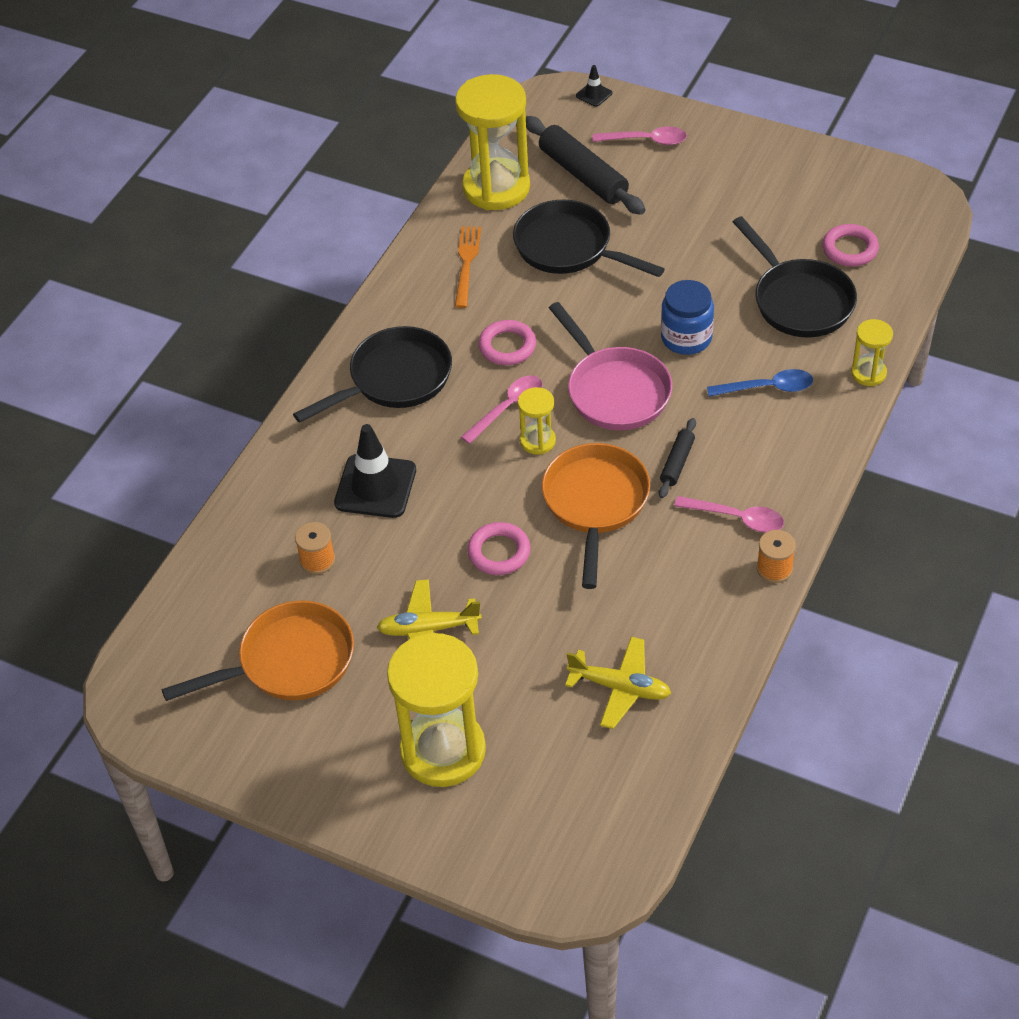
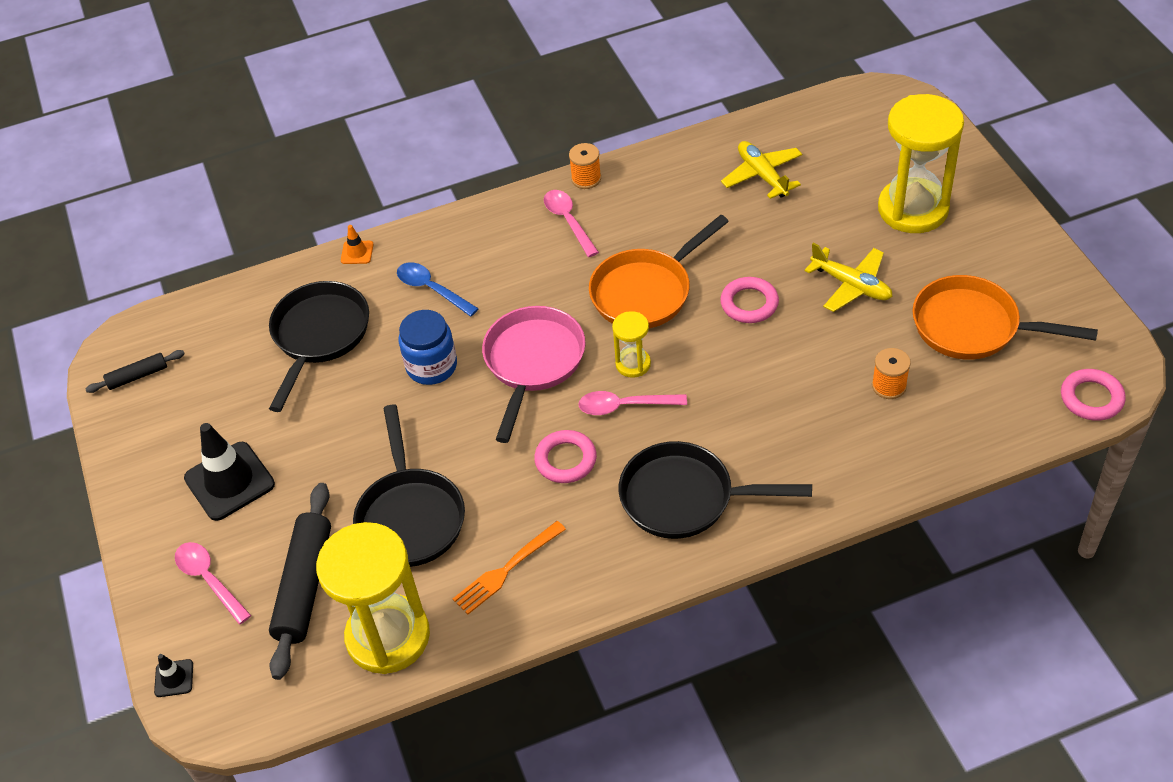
camera: 135 degrees left, 0 degrees up
black traffic cone [334,424,416,518] -> black traffic cone moved to [184,423,275,521]
black rolling pin [659,418,696,498] -> black rolling pin moved to [86,350,185,393]
pink ring [822,224,879,267] -> pink ring moved to [1061,369,1126,421]
yellow hourglass [851,319,893,386] -> orange traffic cone [341,225,374,264]

